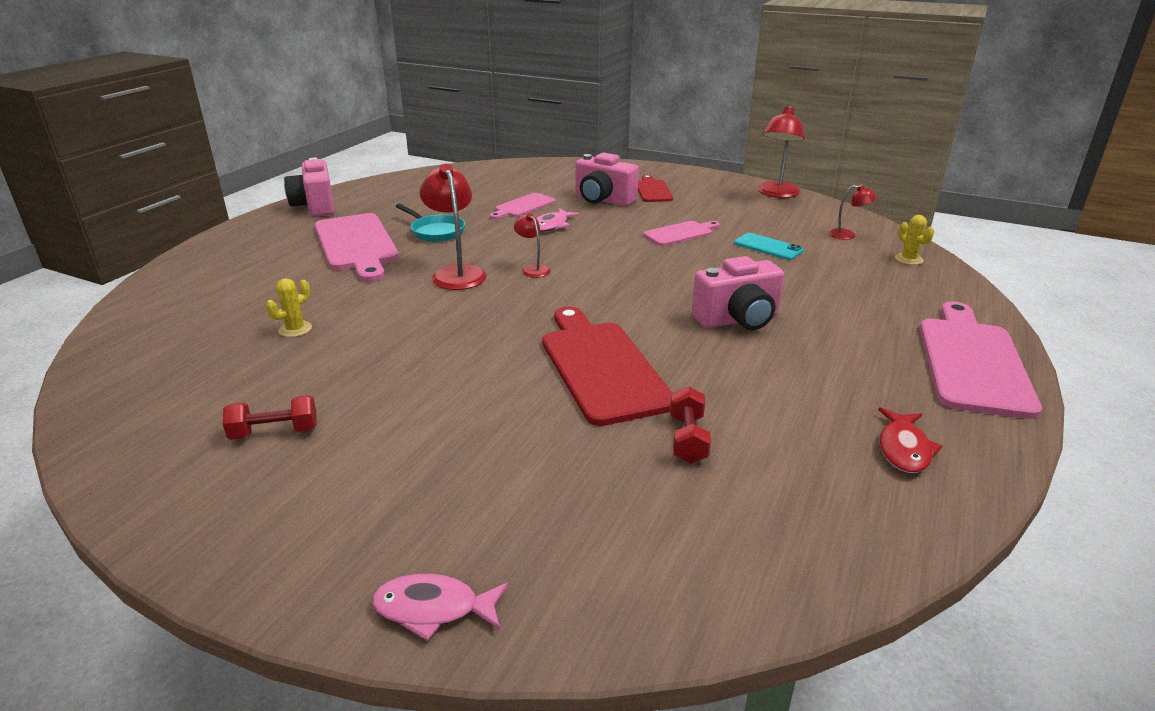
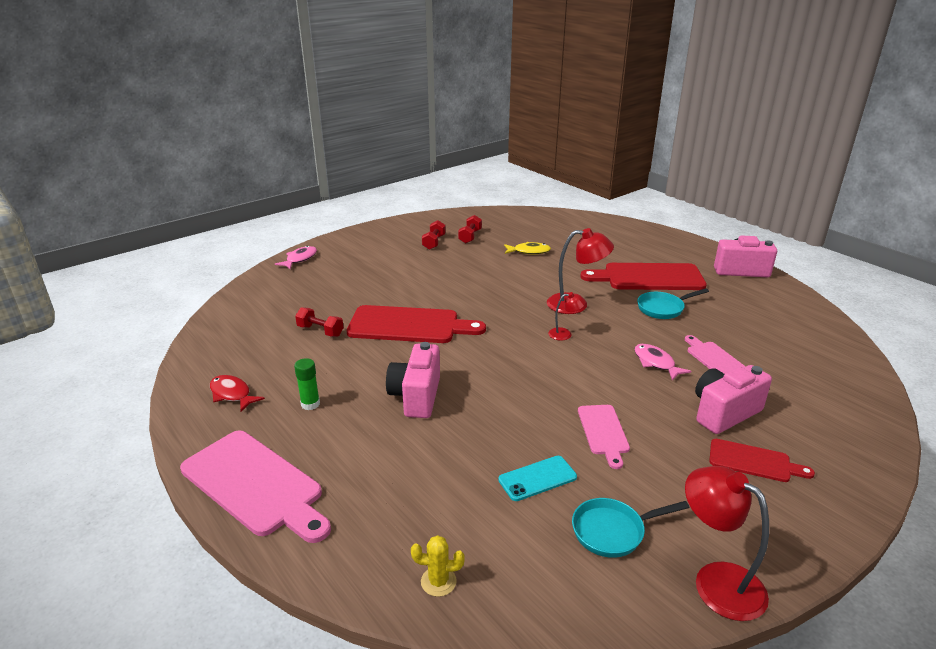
camera: 115 degrees right, 0 degrees up
yellow cactus [266,278,312,337] -> yellow fish [504,242,551,254]
pink cutting board [315,213,399,282] -> red cutting board [580,263,707,290]
red lamp [829,185,877,240] -> none
none -> green glue stick [294,358,320,410]
none -> red dumbbell [458,215,482,244]
none -> turquoise pan [572,498,689,558]

